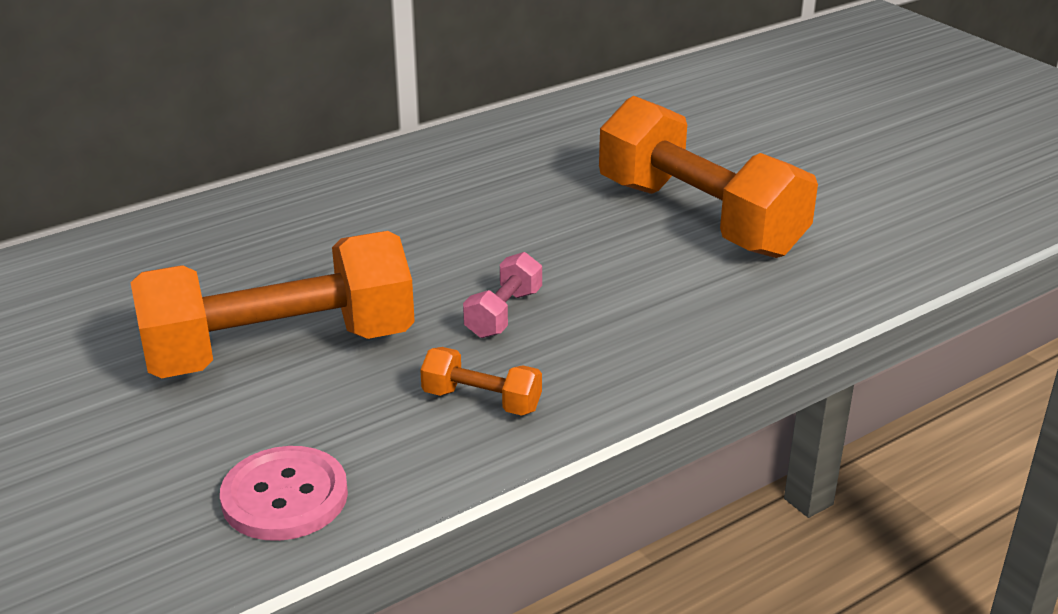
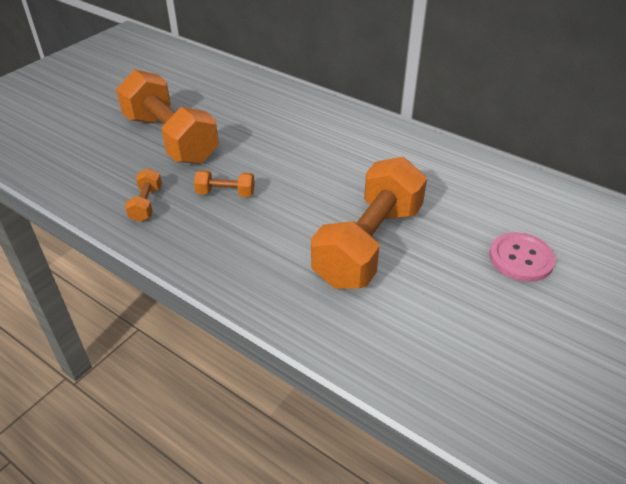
camera: 70 degrees right, 10 degrees up
pink button [220,446,348,541] -> pink button moved to [489,232,556,282]
pink dumbbell [463,252,542,338] -> orange dumbbell [194,170,255,197]

